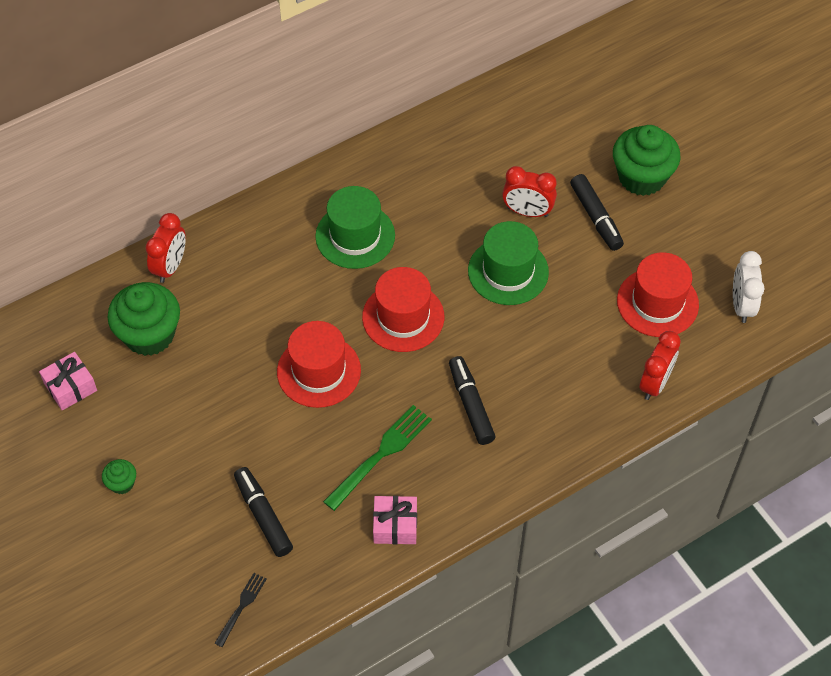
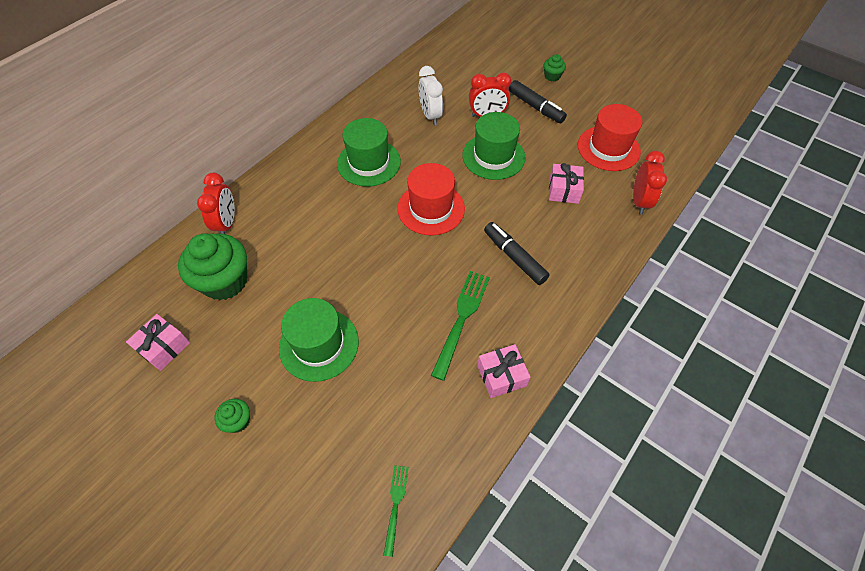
camera: 20 degrees left, 0 degrees up
black fork [215,573,267,647] -> green fork [383,465,409,557]
black marker [234,467,293,557] -> none
red hat [277,321,361,408] -> none
green cupcake [613,125,681,196] -> green cupcake [543,54,566,82], size x0.46
white clock [733,251,765,323] -> white clock moved to [418,66,443,125]
none -> green hat [279,298,359,382]
none -> pink gift [549,163,584,204]

